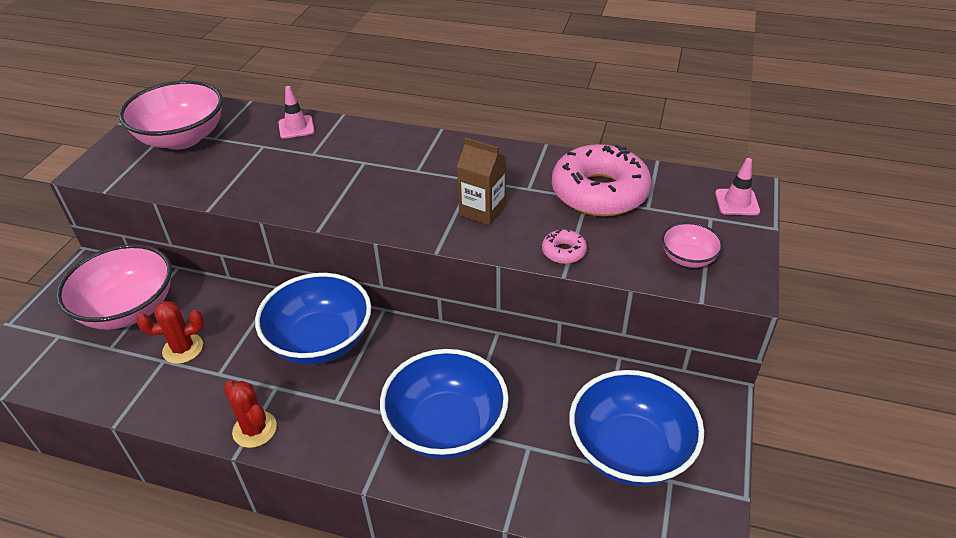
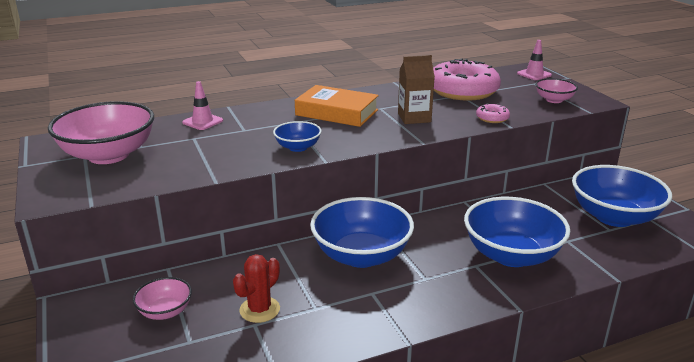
camera: 40 degrees left, 15 degrees down
pink bowl [56,244,172,330] -> pink bowl [133,277,192,320], size x0.50
red cactus [223,381,277,448] -> none
none -> blue bowl [273,121,321,152]
none -> orange book [295,85,379,127]

